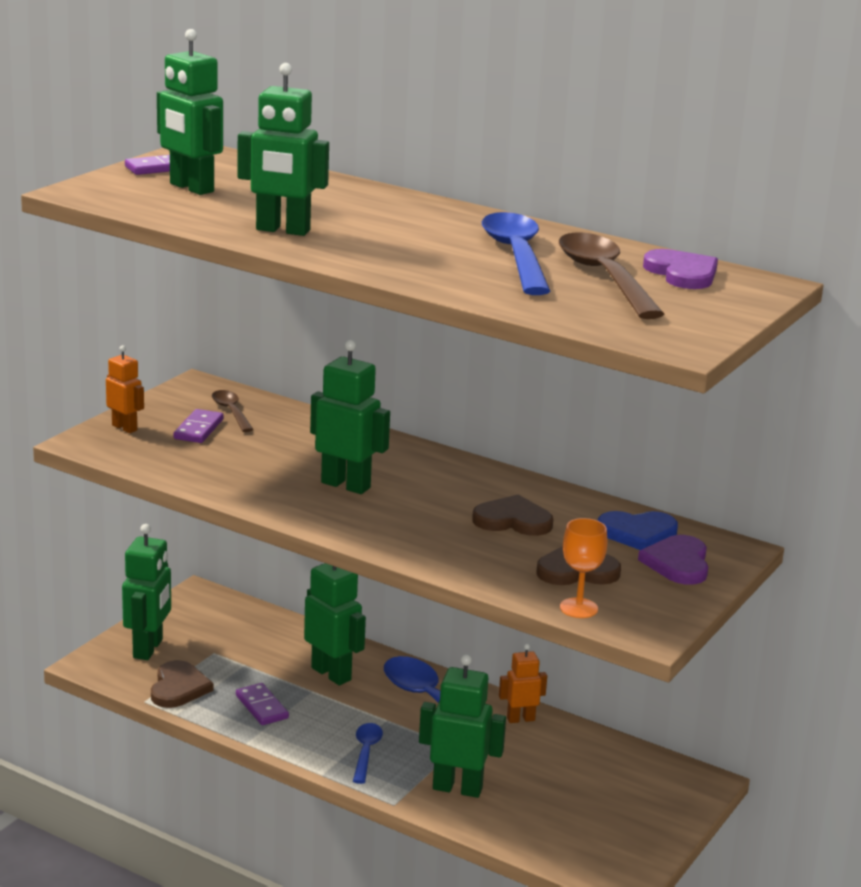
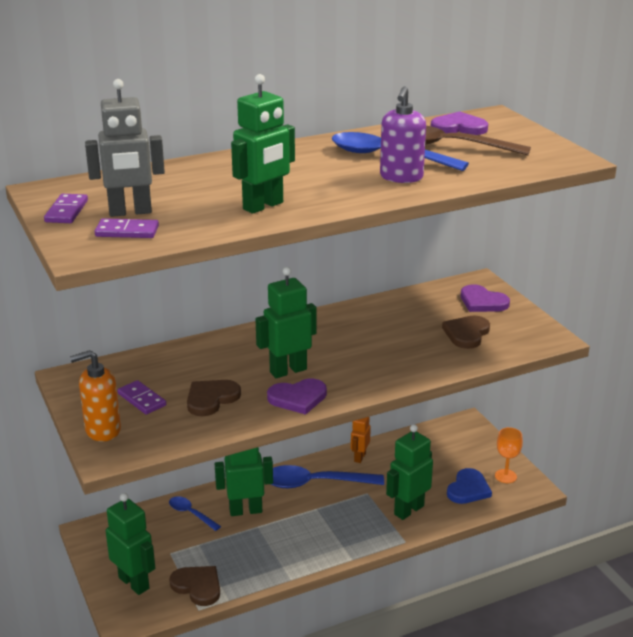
camera: 55 degrees left, 5 degrees up
orange robot [106,345,144,433] -> orange soap dispenser [70,350,121,442]
green robot [157,29,223,195] -> grey robot [85,79,165,217]
brown spoon [212,390,254,432] -> none
purple domino [236,683,289,725] -> purple domino moved to [95,218,159,238]
blue spoon [353,723,383,784] -> blue spoon moved to [169,496,221,531]
brown heart [472,495,553,536] -> brown heart moved to [187,380,241,416]
orange goblet [560,518,607,618] -> orange goblet moved to [495,427,523,483]
blue heart [598,511,678,550] -> blue heart moved to [447,468,492,504]
none -> purple heart [267,379,327,415]
none -> purple soap dispenser [380,86,426,183]

